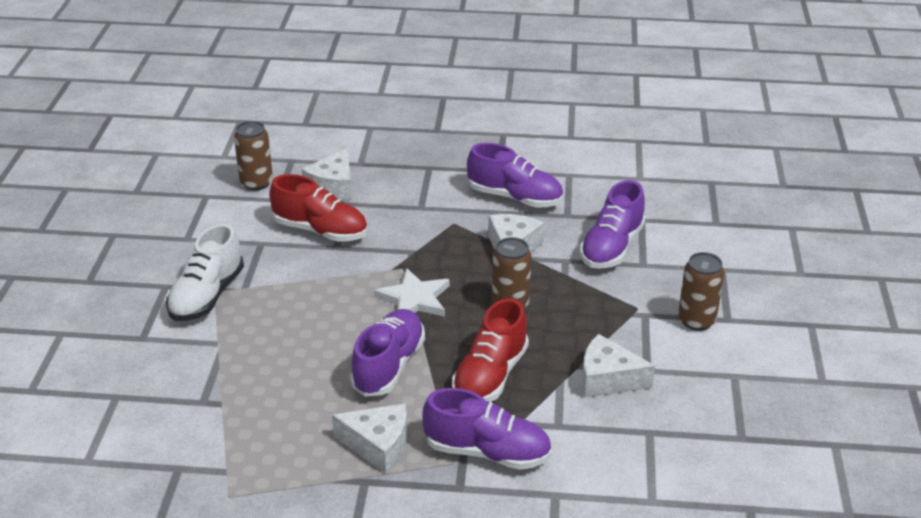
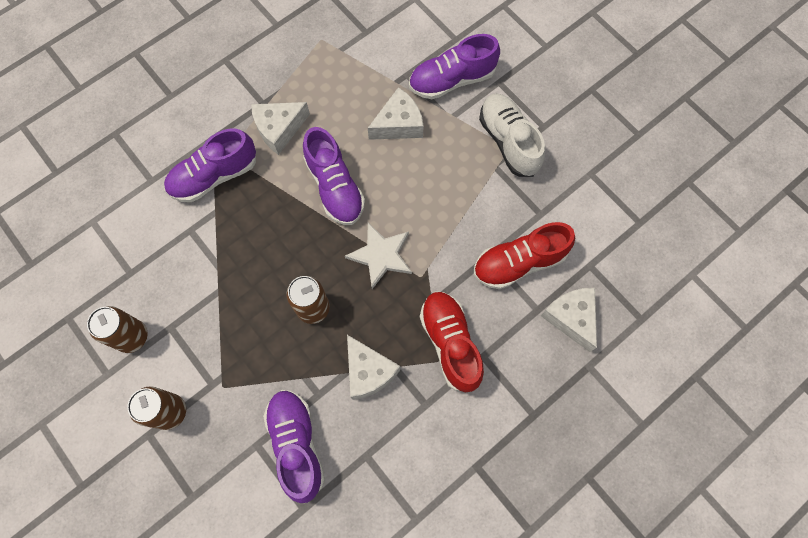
camera: 135 degrees right, 35 degrees up
brown can [234,121,273,191] -> brown can moved to [87,306,148,353]
red shoe [452,298,529,402] -> red shoe moved to [420,291,484,392]
purple shoe [467,143,563,208] -> purple shoe moved to [409,34,500,99]
white cheese [582,334,655,398] -> white cheese moved to [368,87,424,140]

